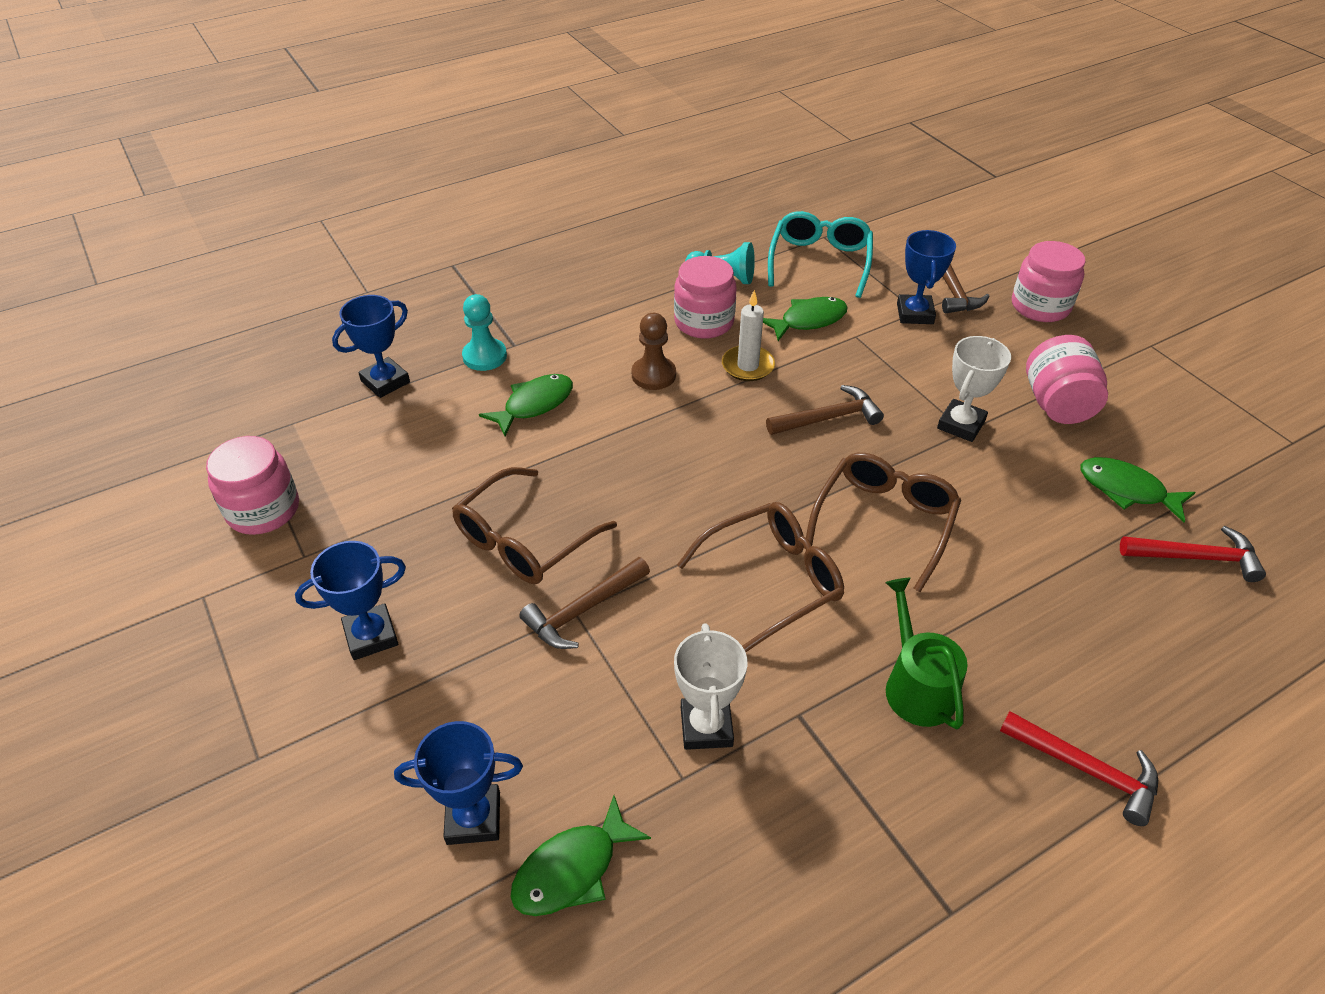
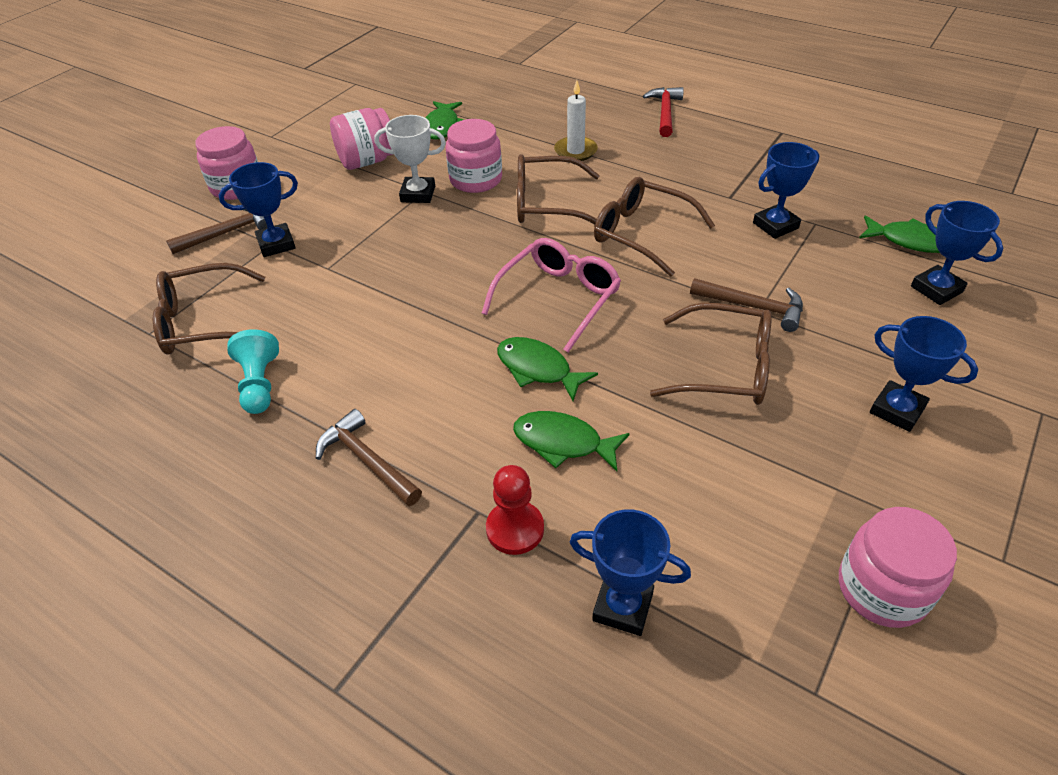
camera: 115 degrees left, 0 degrees up
turquoise pawn [462,294,507,371] -> red pawn [486,465,544,555]
brown pawn [631,313,676,390] -> none
pink jar [674,256,737,339] -> pink jar moved to [446,119,502,193]
white trophy [674,623,747,750] -> blue trophy [753,142,819,239]
white candle [722,290,775,381] -> white candle moved to [554,80,598,161]
green fish [763,297,848,341] -> green fish moved to [497,337,598,401]
brown hammer [766,385,884,435] -> brown hammer moved to [316,409,422,506]
turquoise glasses [768,211,873,298] -> brown glasses [153,263,265,355]
green watering can [885,578,968,729] -> none
red hammer [1120,526,1266,582] -> none
none -> pink glasses [482,238,621,352]

